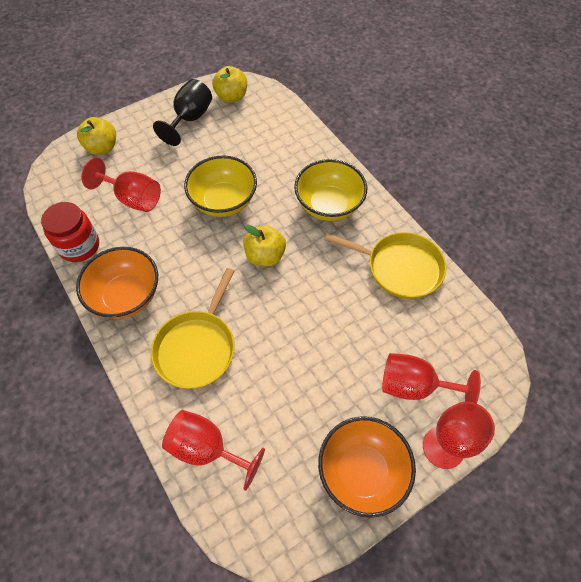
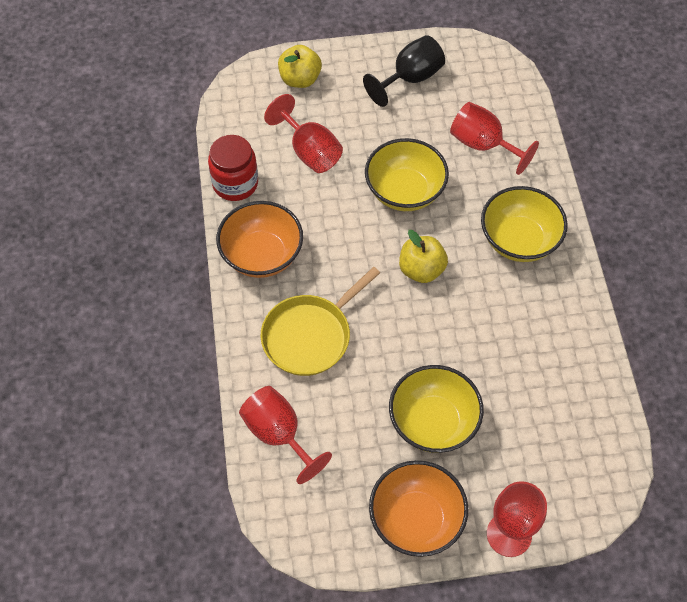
camera: 25 degrees right, 0 degrees up
yellow apple [212,66,247,103] -> none
yellow pan [324,232,447,299] -> none
red goblet [382,353,481,404] -> red goblet moved to [450,102,539,175]
none -> yellow bowl [389,365,484,453]

